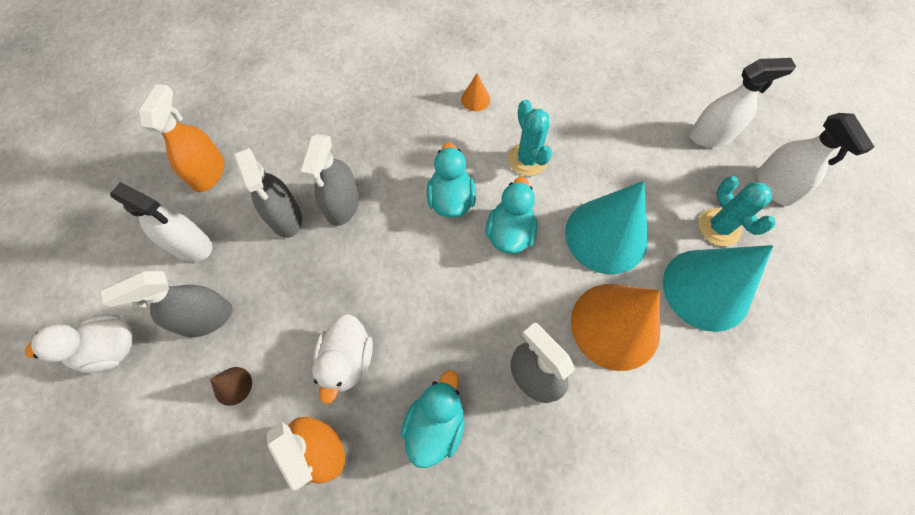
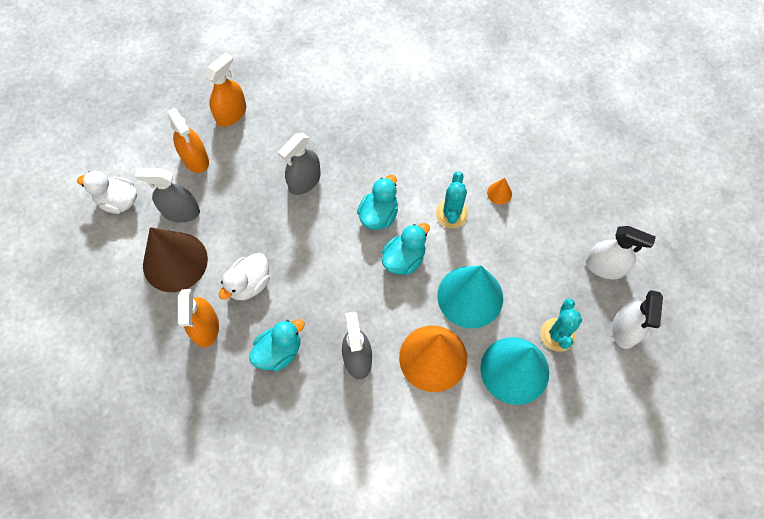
camera: 30 degrees right, 0 degrees up
white spray bottle [110,182,212,262] -> orange spray bottle [167,108,209,173]
brown cone [210,367,252,406] -> brown cone [143,227,208,292], size x2.48
grey spray bottle [234,148,302,238] -> none
orange cone [461,73,490,111] -> orange cone moved to [487,178,512,204]

